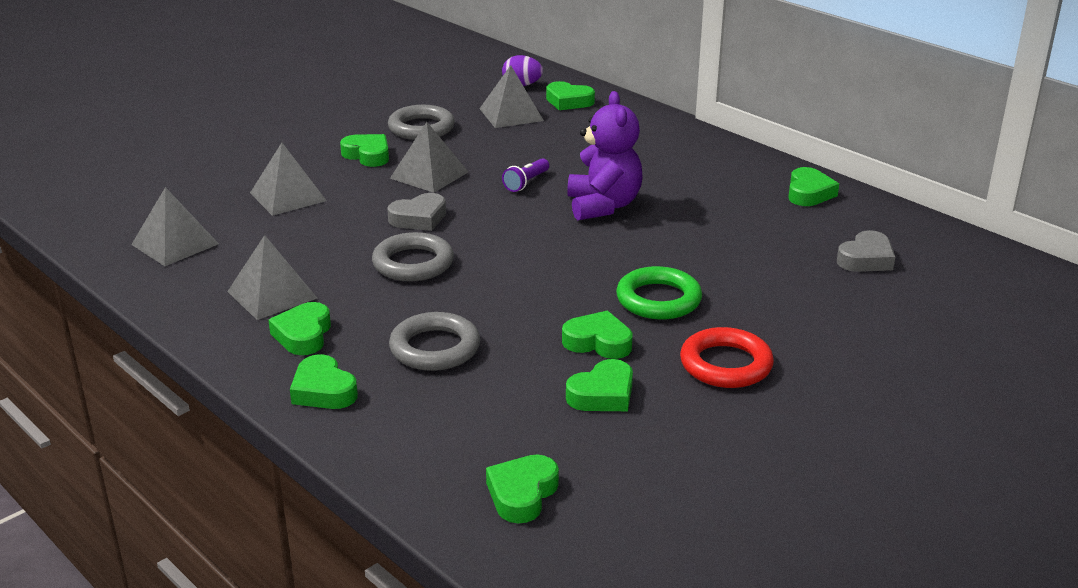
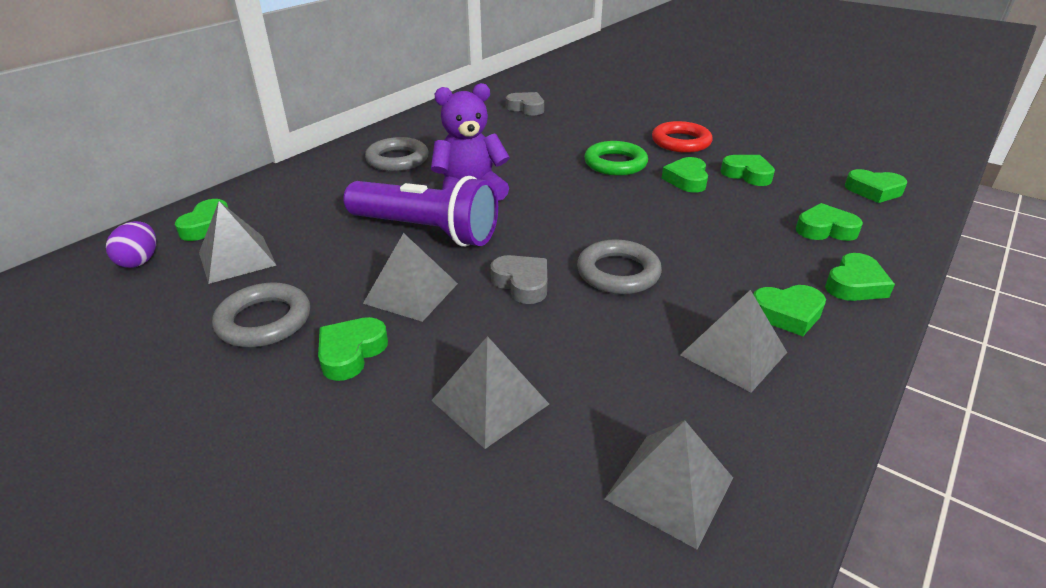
camera: 100 degrees left, 5 degrees up
grey ring [389,312,480,371] -> grey ring moved to [365,137,429,171]
purple flashlight [502,158,549,192] -> purple flashlight [344,176,498,247], size x2.48
green heart [788,167,839,206] -> green heart moved to [796,203,863,241]

